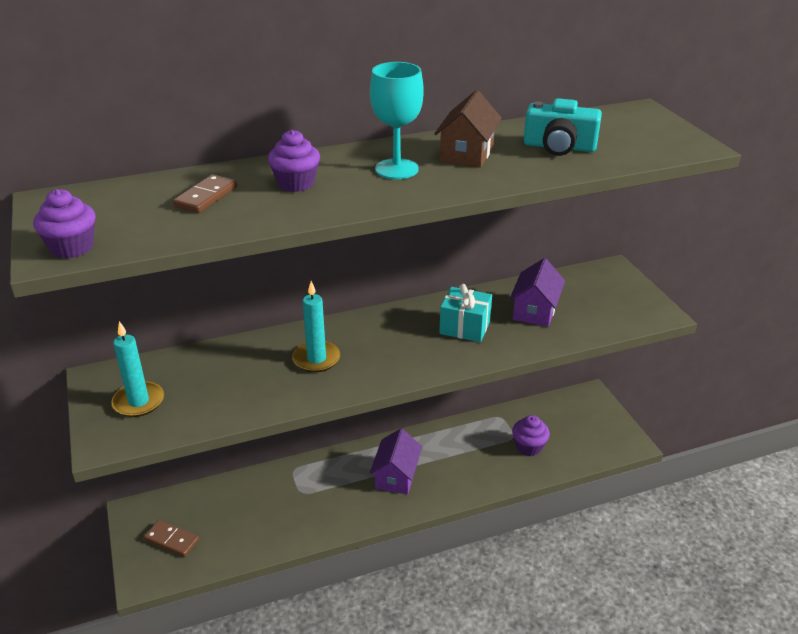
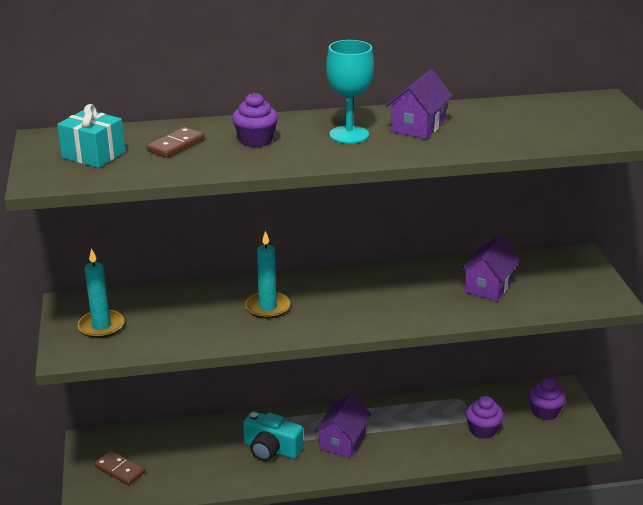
camera: 10 degrees right, 5 degrees down
purple cupcake [33,189,96,258] -> purple cupcake moved to [528,378,566,420]
brown house [434,90,502,168] -> purple house [385,69,453,139]
turquoise gift [439,284,492,342] -> turquoise gift moved to [57,104,125,168]
turquoise camera [524,98,602,156] -> turquoise camera moved to [243,411,303,461]

